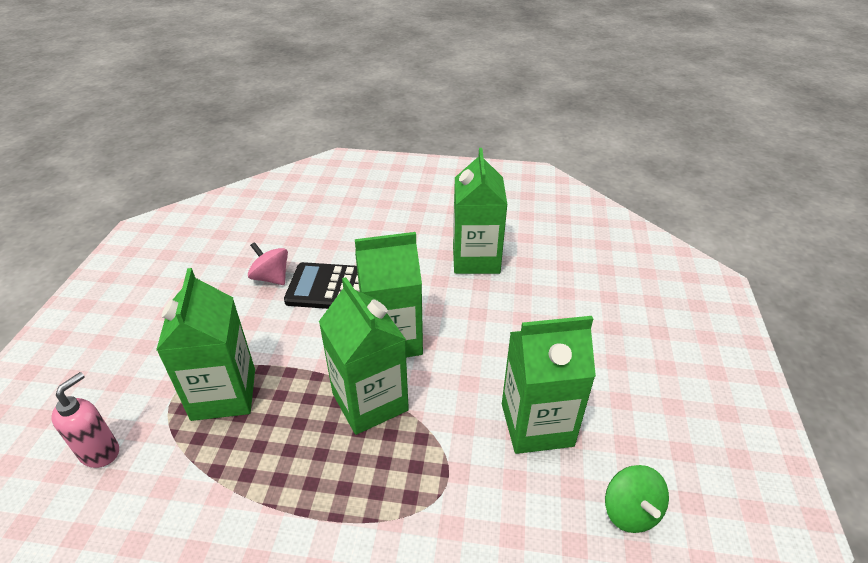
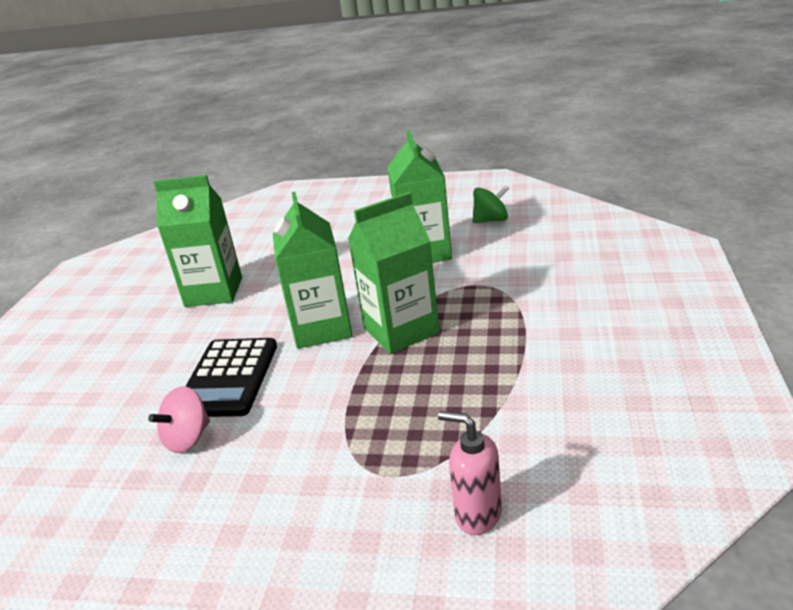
camera: 85 degrees left, 10 degrees down
green carton [156,268,255,421] -> none

